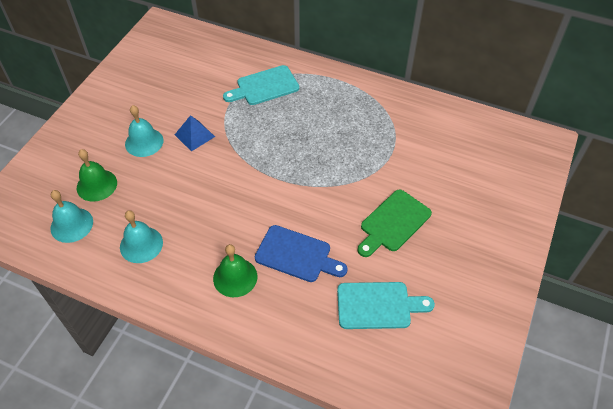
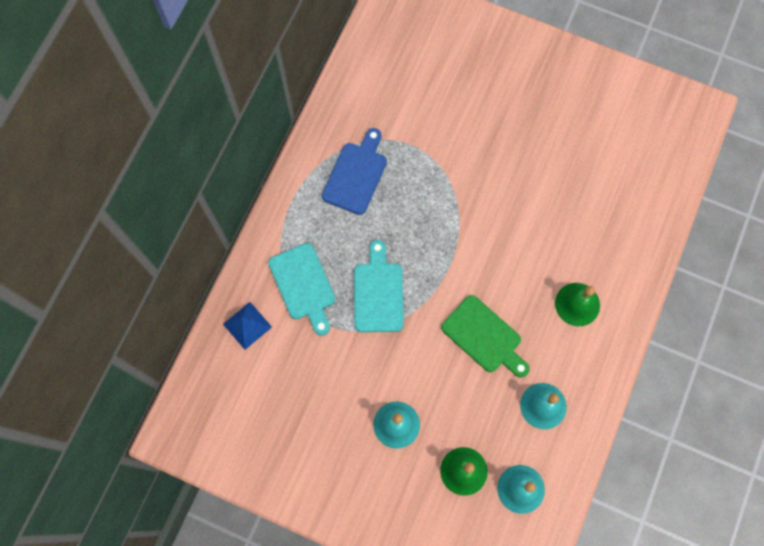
camera: 90 degrees left, 20 degrees up
blue pyramid [175,115,215,152] -> blue pyramid moved to [223,302,272,350]
blue cutting board [255,225,348,282] -> blue cutting board moved to [322,128,387,215]
turquoise cutting board [337,282,435,329] -> turquoise cutting board moved to [354,240,404,332]
green cutting board [358,189,432,257] -> green cutting board moved to [441,295,530,378]

